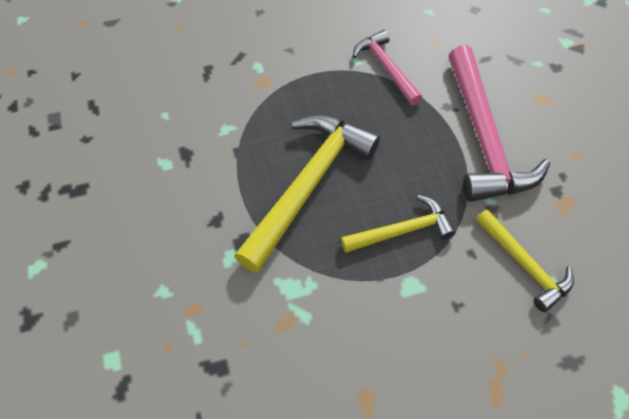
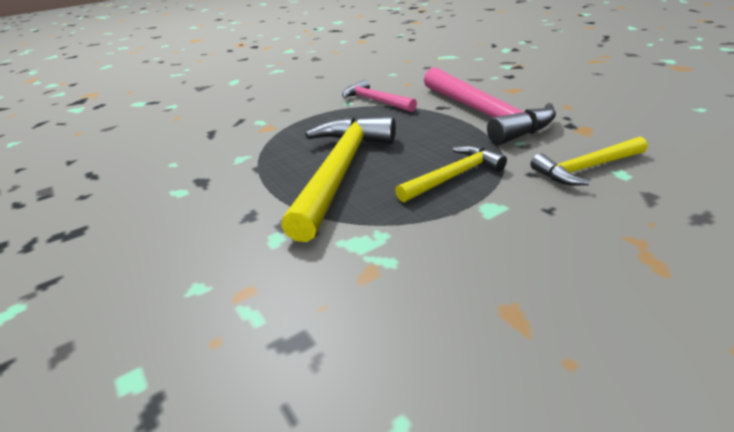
camera: 15 degrees left, 25 degrees down
yellow hammer [476,210,574,312] -> yellow hammer turned 120 degrees clockwise [531,137,647,185]

